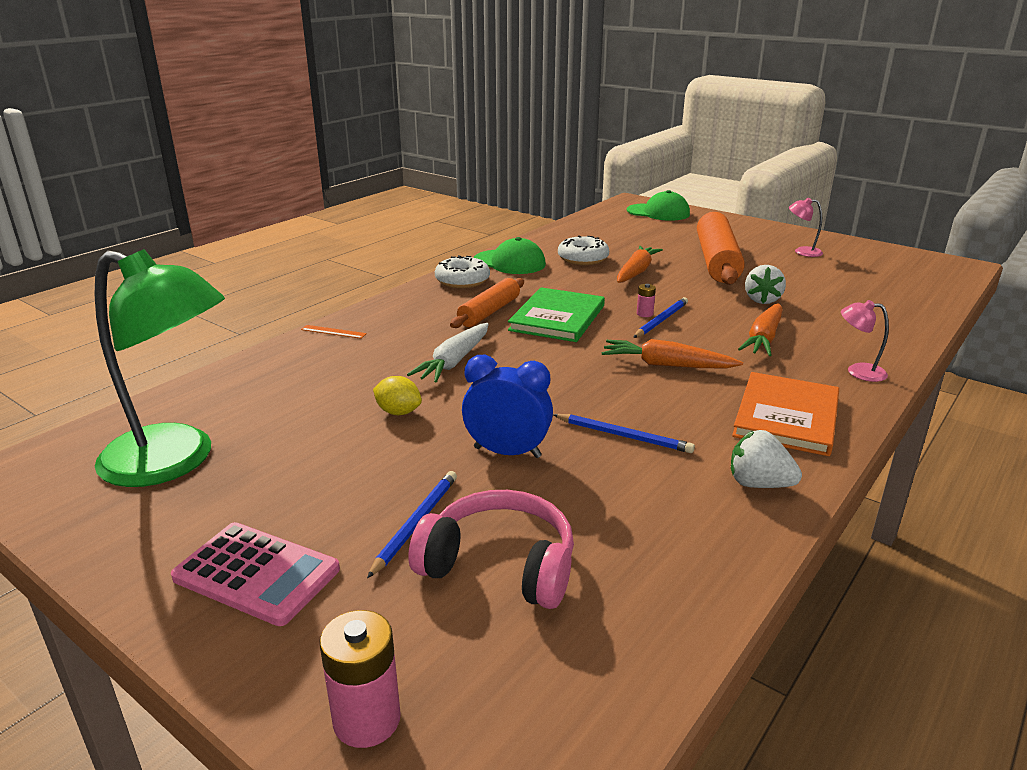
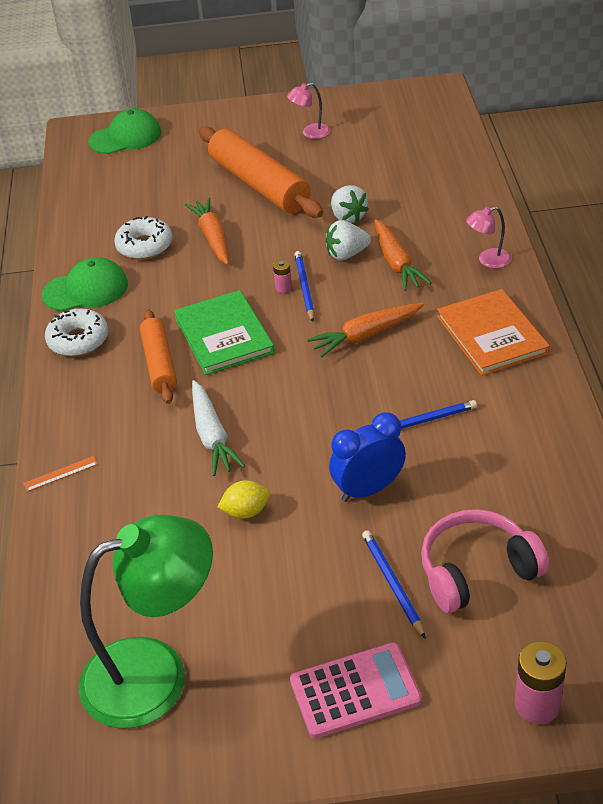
camera: 40 degrees left, 15 degrees up
white strawberry [731,430,802,488] -> white strawberry moved to [325,220,371,260]

